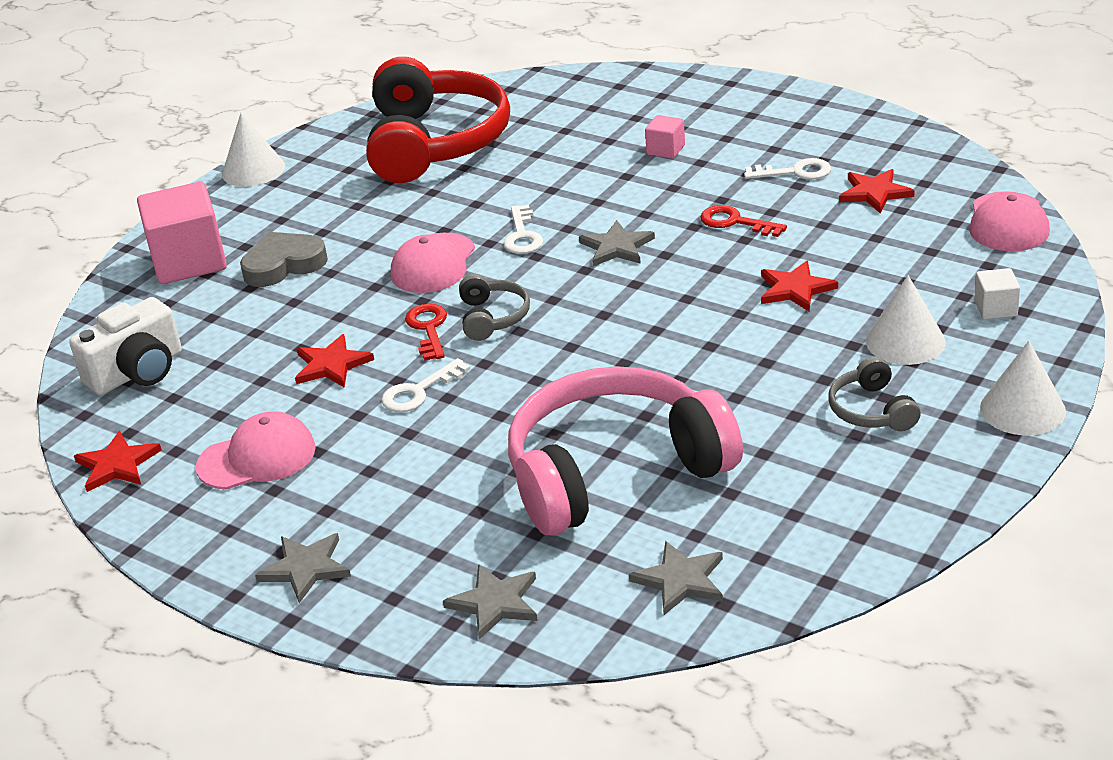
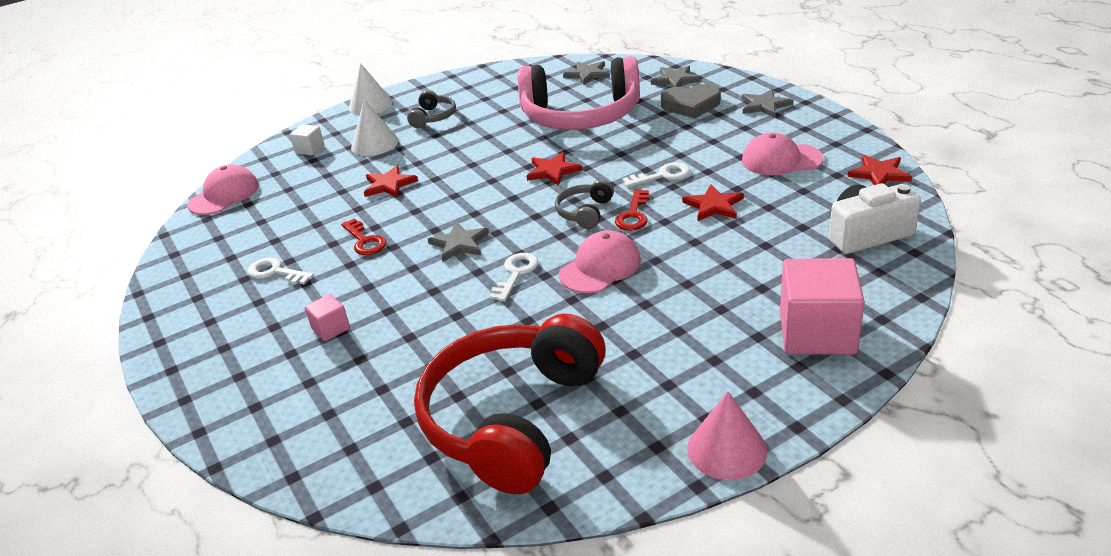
camera: 155 degrees left, 0 degrees up
white cone [222,113,285,187] -> pink cone [687,391,767,480]
grey heart [240,232,328,287] -> grey heart moved to [661,84,720,118]
red star [839,169,915,214] -> red star moved to [527,152,582,186]

